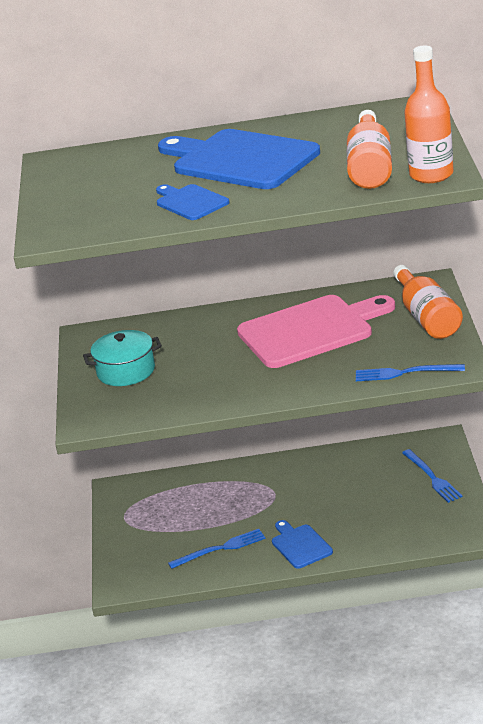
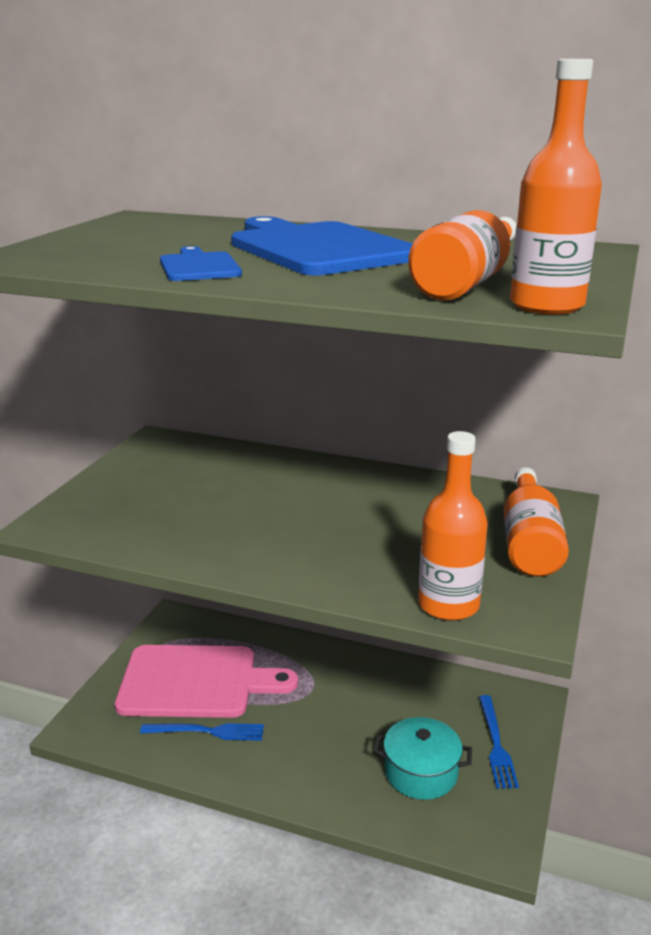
camera: 20 degrees right, 5 degrees down
turquoise pot [83,330,162,386] -> turquoise pot moved to [373,717,472,800]
pink cutting board [237,295,395,368] -> pink cutting board moved to [115,645,298,718]
blue cutting board [272,520,333,569] -> none
blue fork [356,364,465,381] -> orange bottle [418,431,488,621]

